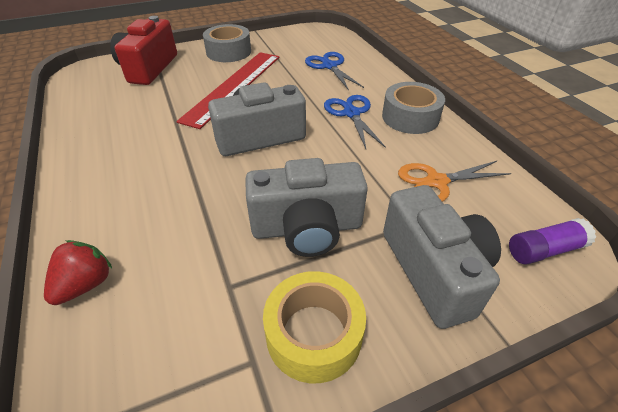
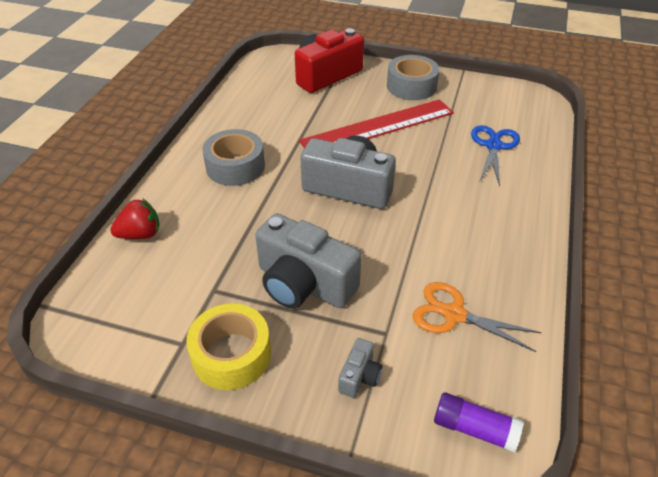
camera: 40 degrees right, 0 degrees up
blue scissors [324,95,386,149] -> none
grey tape [382,82,445,134] -> grey tape moved to [202,129,265,186]
grey camera [383,185,501,329] -> grey camera [338,338,382,398], size x0.45

